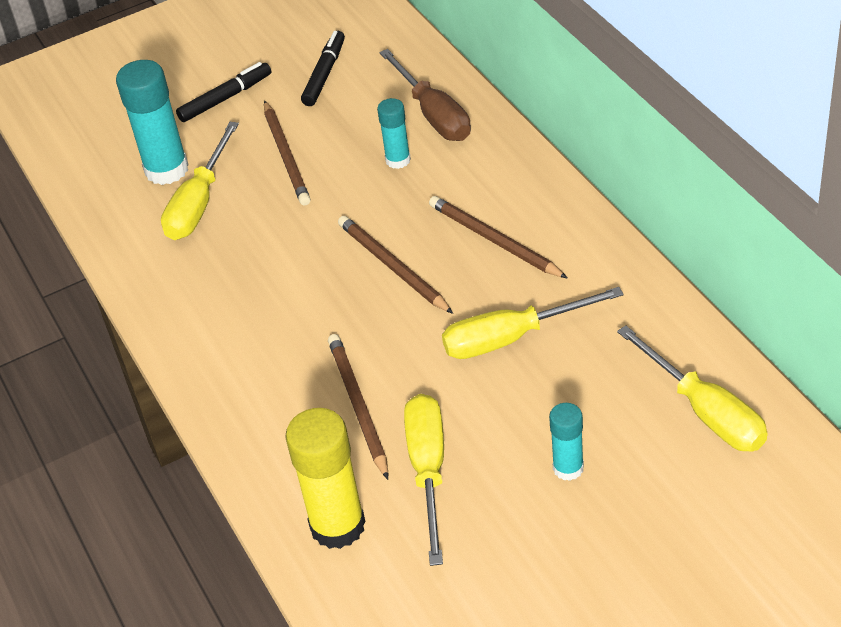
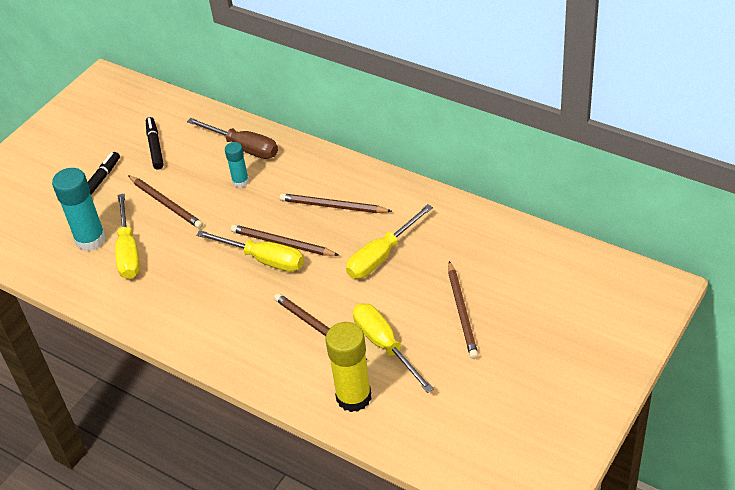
camera: 30 degrees left, 0 degrees up
turquoise glue stick [549,403,584,481] -> brown pencil [448,261,478,359]
yellow screwdriver [617,325,768,451] -> yellow screwdriver moved to [196,230,304,272]

